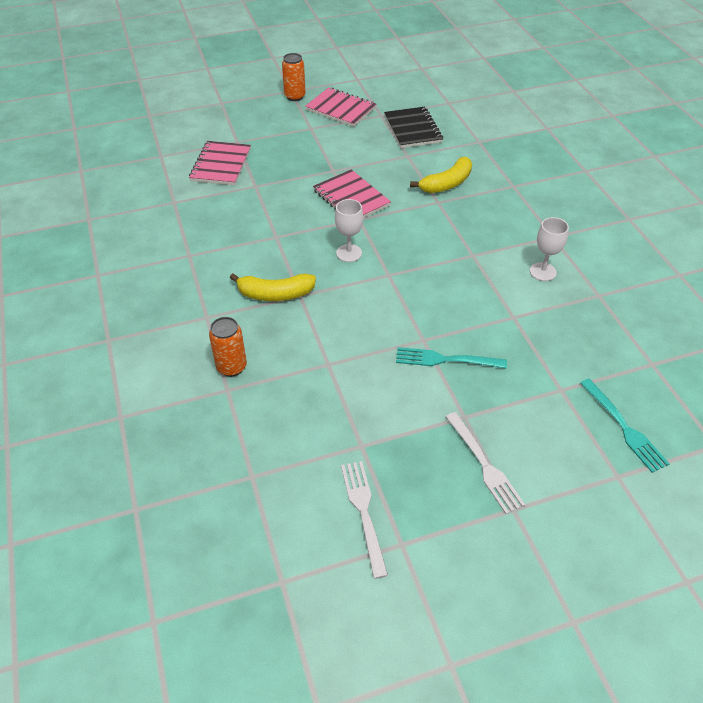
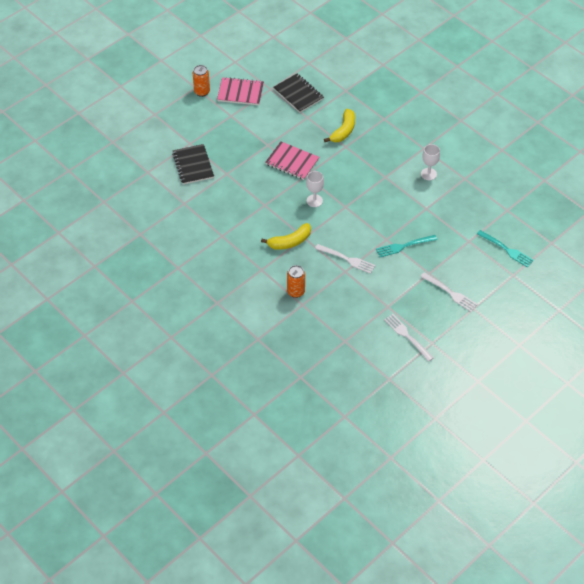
camera: 25 degrees left, 5 degrees up
pink notebook [189,141,251,185] -> black notebook [172,144,214,185]
none -> white fork [315,244,375,274]

